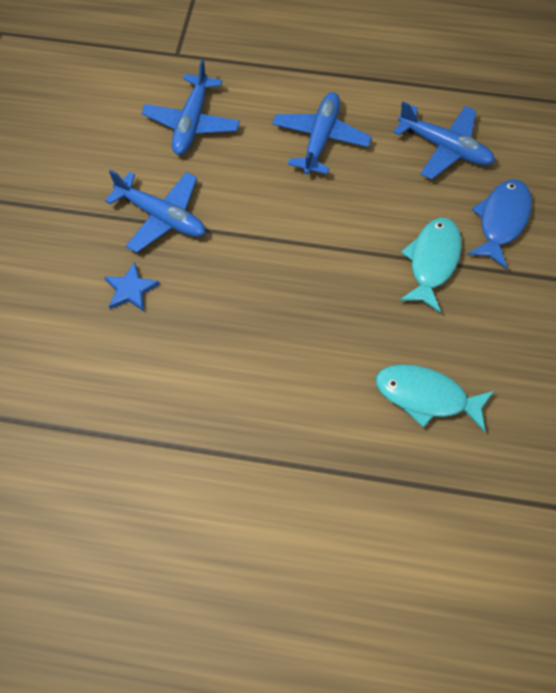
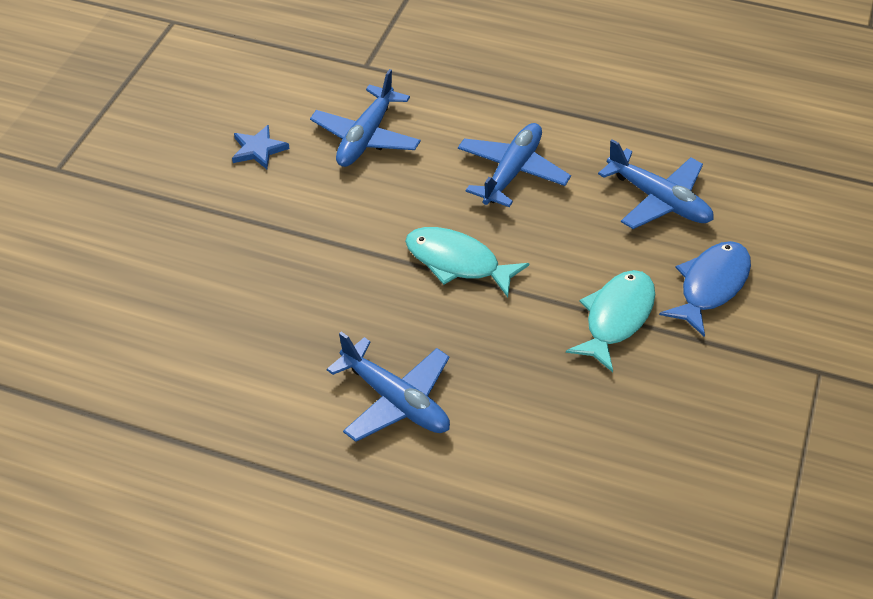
camera: 10 degrees right, 15 degrees down
blue star [104,262,159,312] -> blue star moved to [232,125,290,169]
blue plane [105,170,206,253] -> blue plane moved to [327,331,450,442]
turquoise fish [376,365,494,432] -> turquoise fish moved to [405,227,529,297]

